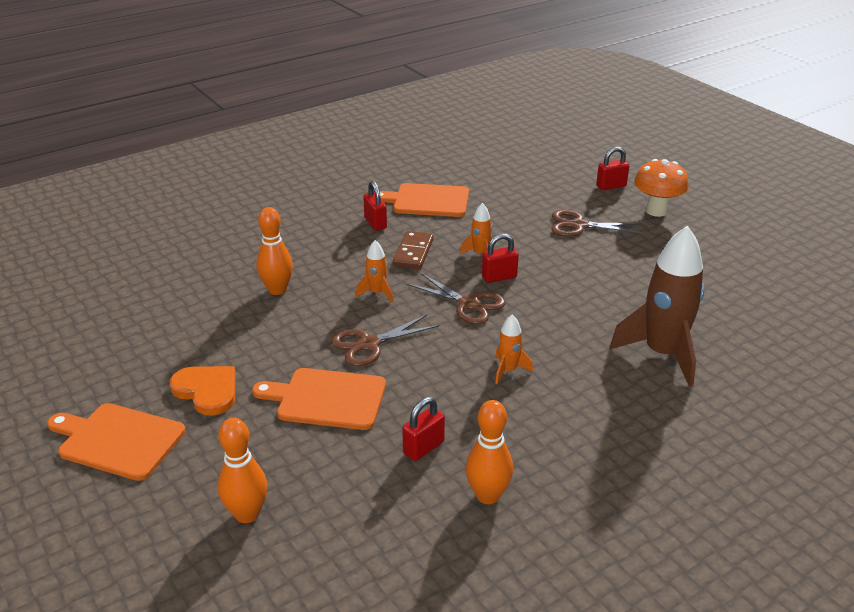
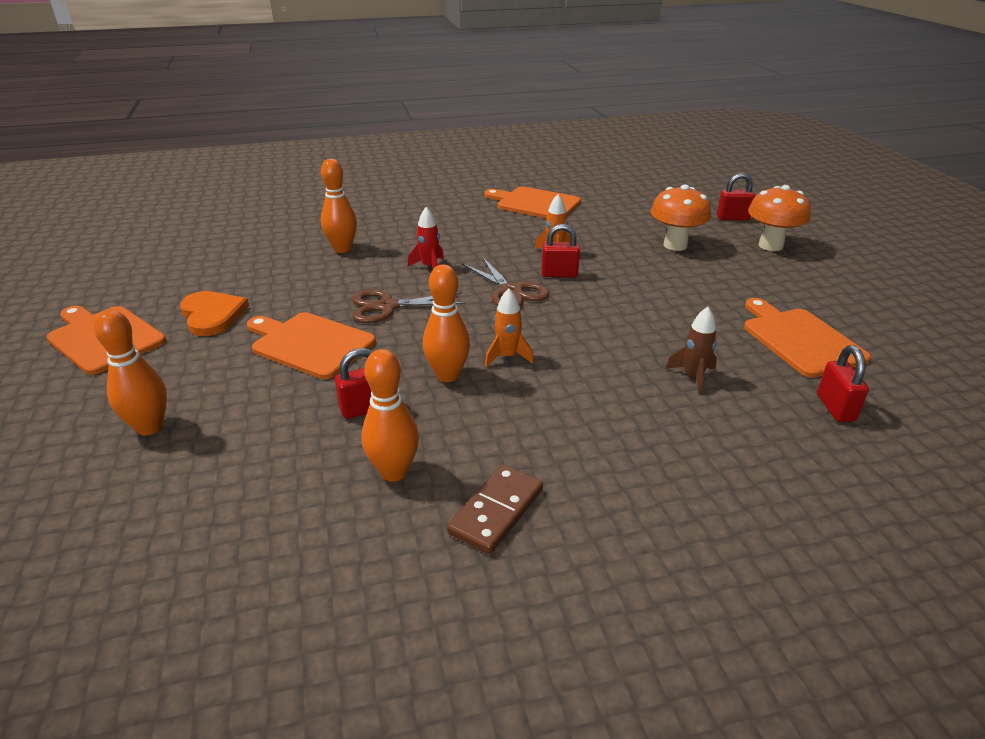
camera: 20 degrees right, 0 degrees up
orange rocket [356,240,393,302] -> red rocket [407,207,444,268]
red padlock [363,181,387,231] -> red padlock moved to [817,345,869,422]
brown domino [393,231,434,269] -> brown domino moved to [447,464,543,554]
brown scissors [551,210,643,237] -> orange mushroom [651,184,711,251]
brown rocket [610,226,705,387] -> brown rocket [666,307,717,394], size x0.46
none -> orange bowling pin [423,264,470,382]
none -> orange cutting board [744,298,871,378]

